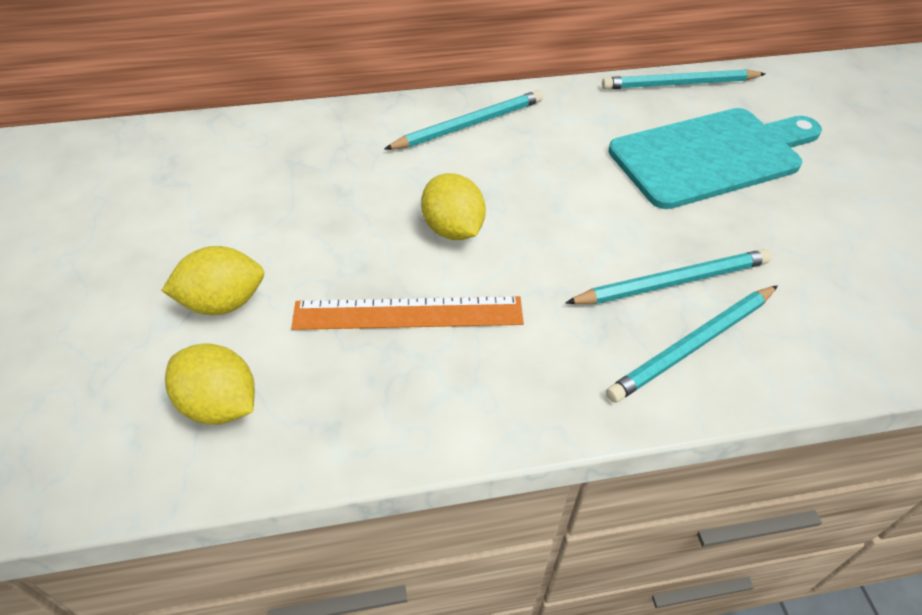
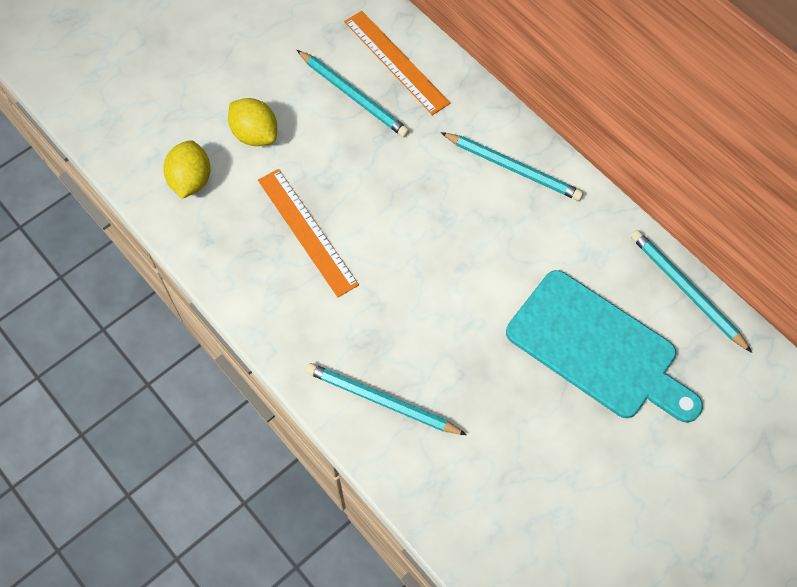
camera: 60 degrees right, 15 degrees up
yellow lemon [421,173,486,240] -> none
turquoise pencil [565,249,772,304] -> turquoise pencil moved to [297,50,409,137]
none -> orange ruler [344,11,450,115]

